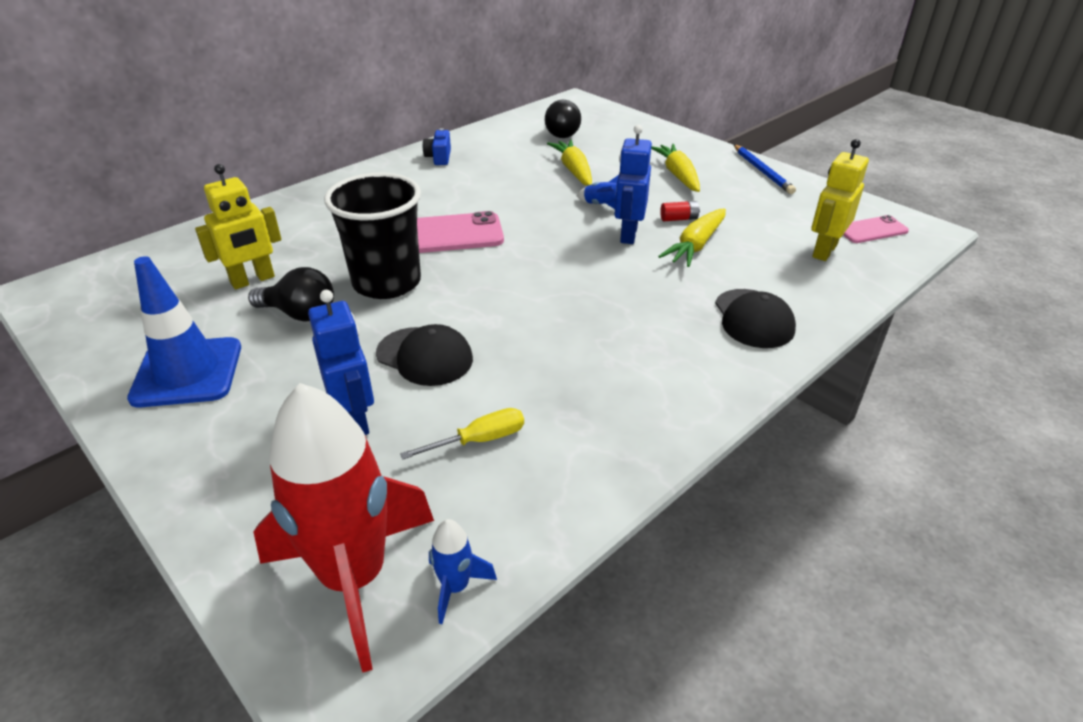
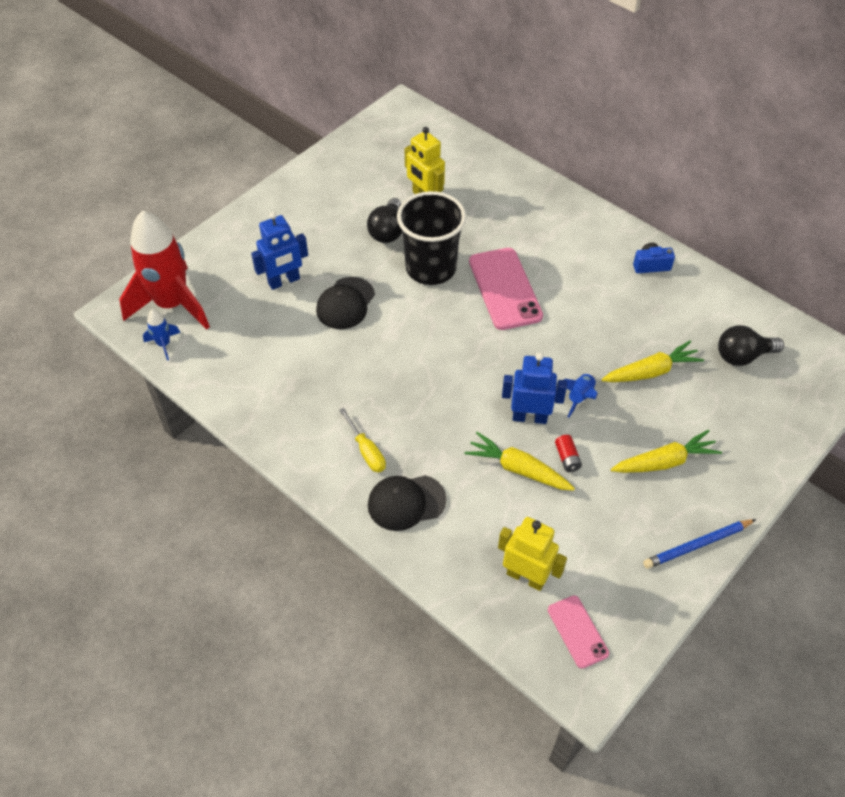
camera: 85 degrees right, 15 degrees up
blue traffic cone [127,256,241,408] -> none
yellow screwdriver [400,408,524,460] -> yellow screwdriver moved to [340,408,386,472]

